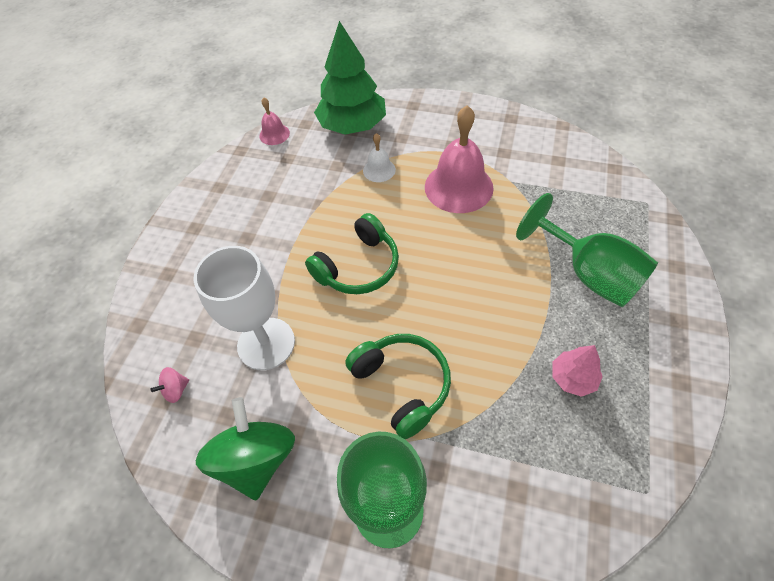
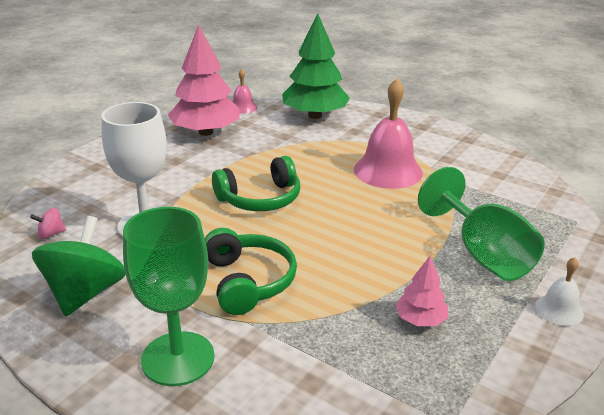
camera: 15 degrees right, 25 degrees down
white bell [363,133,396,182] -> white bell moved to [535,257,584,326]
none -> pink tree [168,25,240,136]

